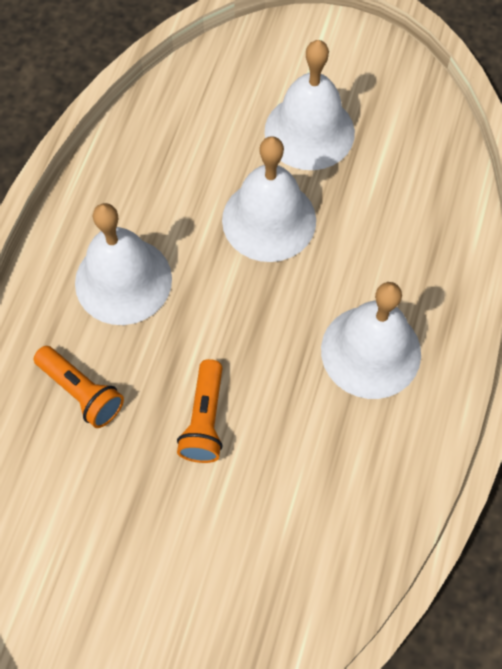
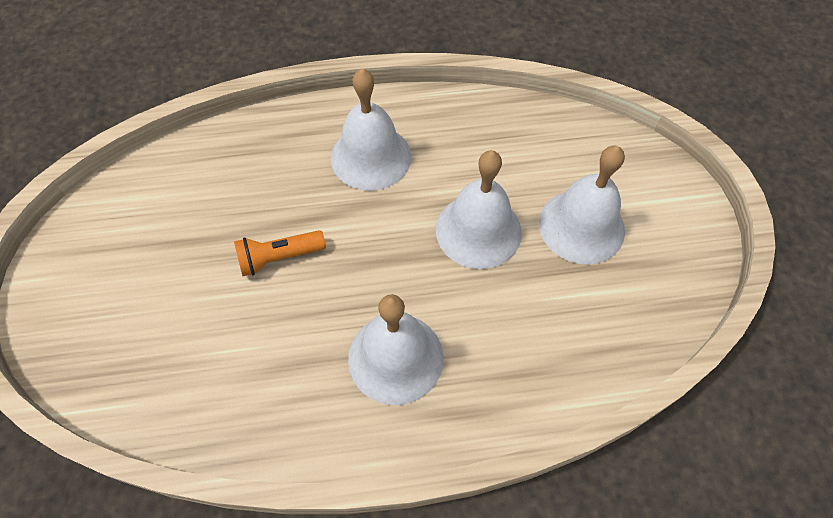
camera: 65 degrees right, 5 degrees down
orange flashlight [34,346,124,428] -> none

